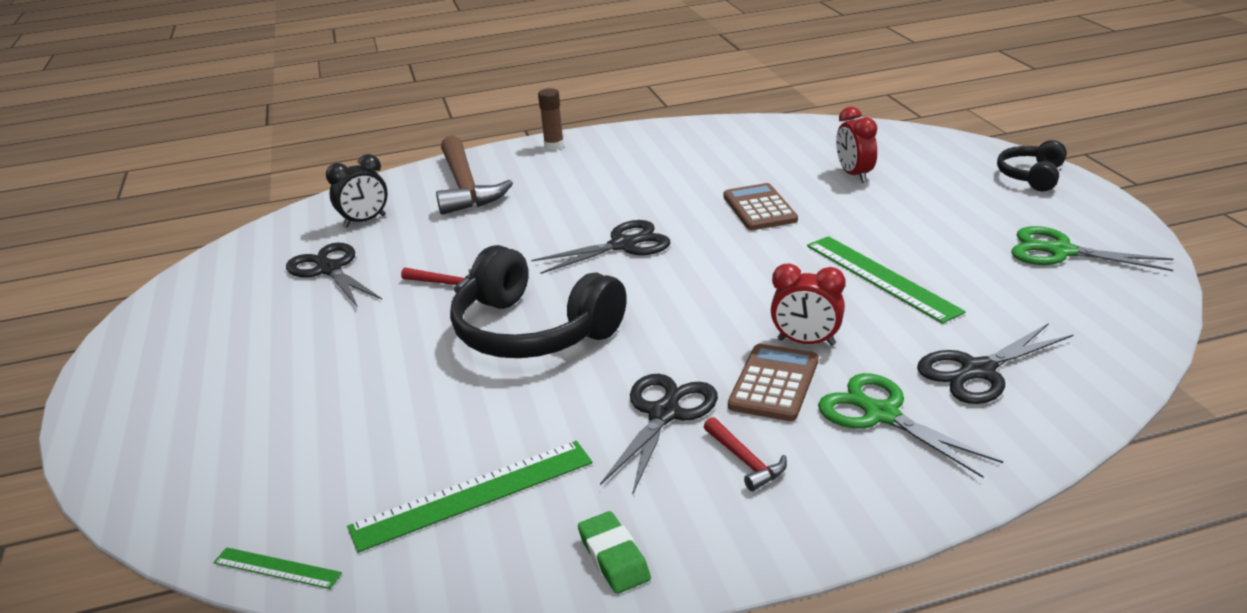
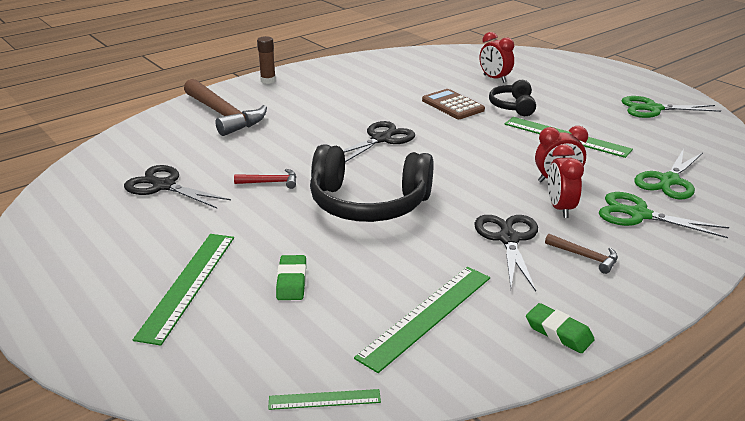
camera: 25 degrees left, 0 degrees up
black clock [326,154,388,228] -> none
red hammer [704,417,787,491] -> brown hammer [545,234,618,274]
brown calculator [728,344,818,421] -> red clock [548,144,584,218]
black scissors [917,323,1074,404] -> green scissors [634,149,703,200]
black headphones [997,140,1067,191] -> black headphones moved to [489,80,536,116]
none -> green ruler [133,234,234,346]
none -> green eraser [276,255,306,300]

